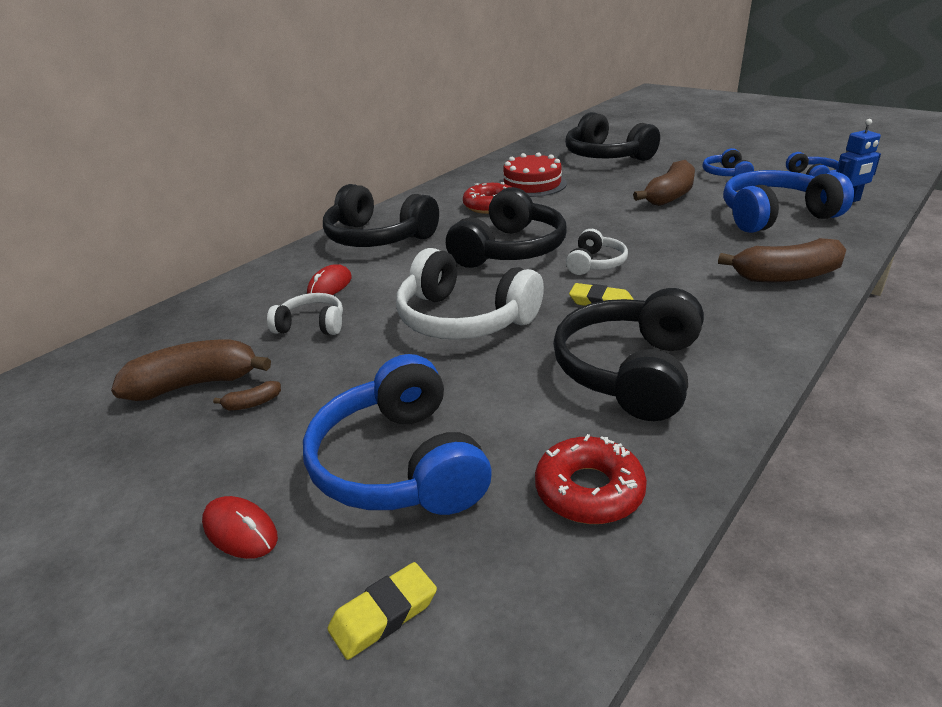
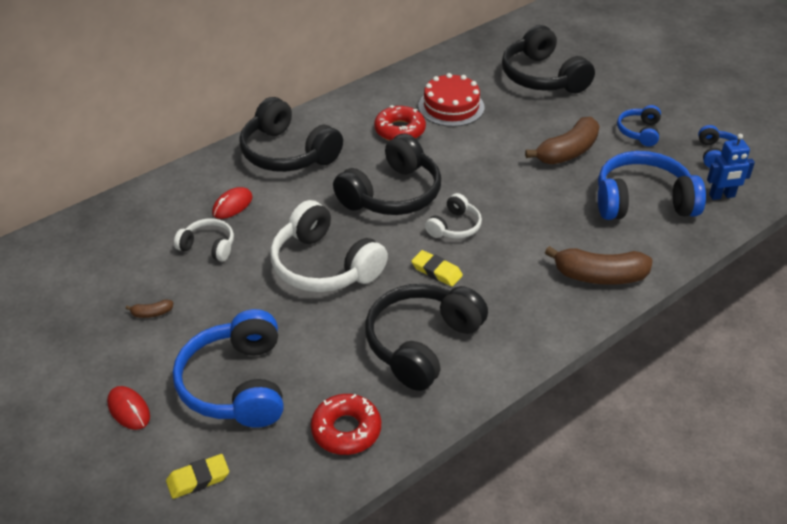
camera: 10 degrees right, 10 degrees up
brown banana [111,340,271,401] -> none

